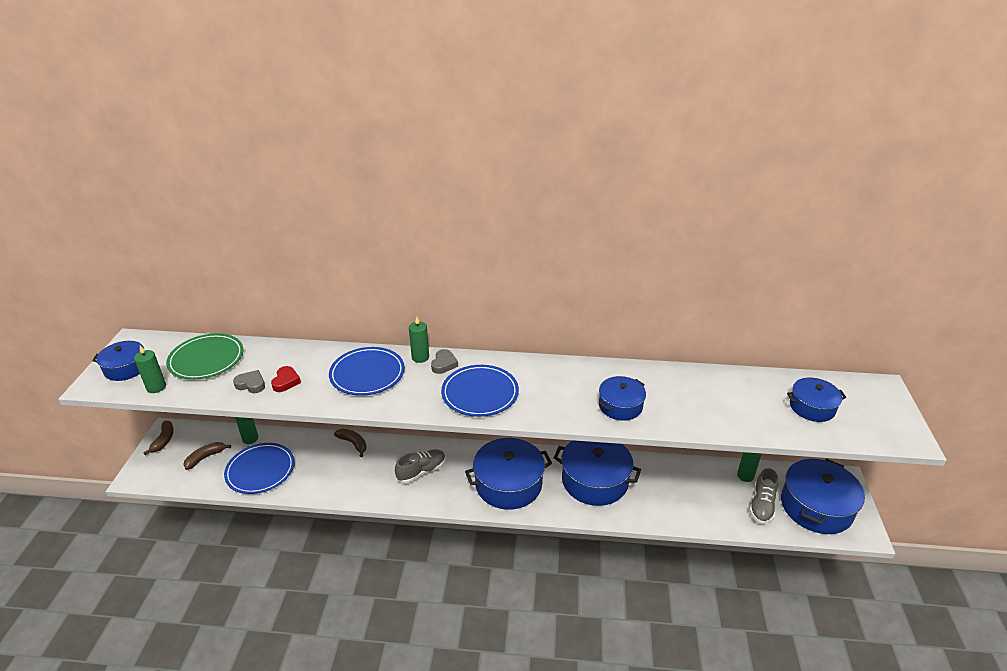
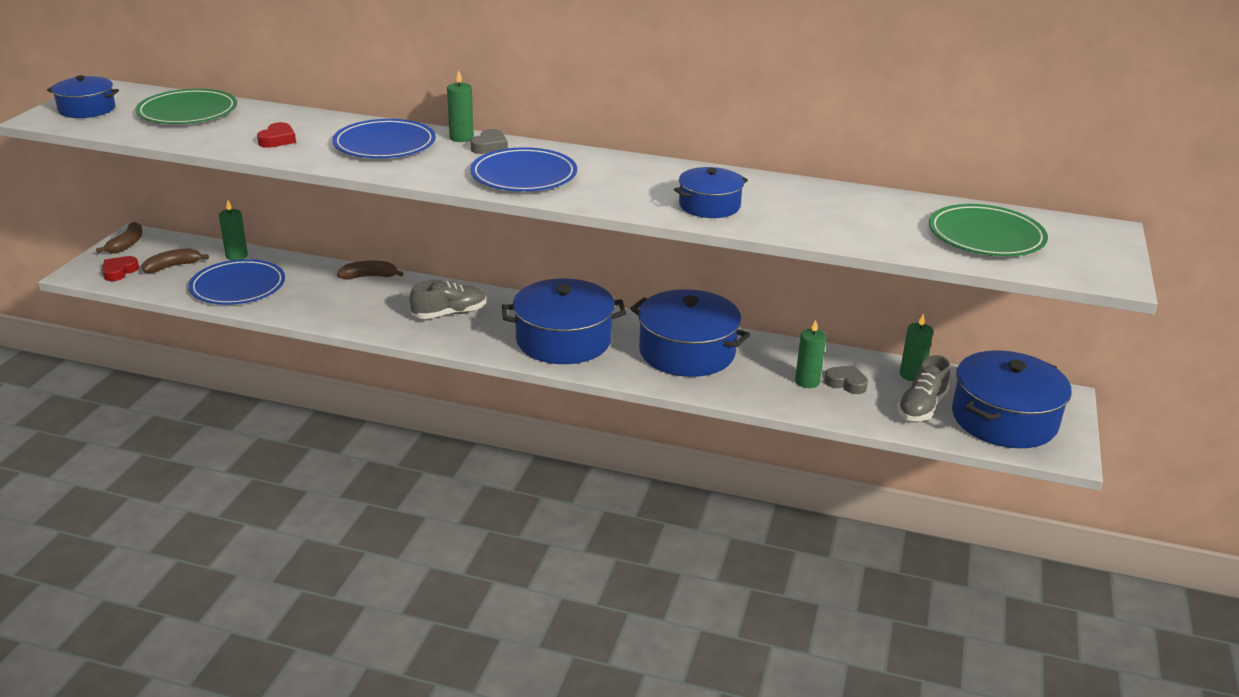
camera: 10 degrees right, 5 degrees down
green candle [134,345,166,393] -> green candle moved to [795,320,826,388]
grey heart [233,370,265,393] -> grey heart moved to [824,365,868,394]
brown banana [334,429,367,457] -> brown banana turned 60 degrees counterclockwise [337,260,404,280]
blue pot [787,378,846,422] -> green plate [929,204,1048,256]
none -> red heart [102,256,139,281]

